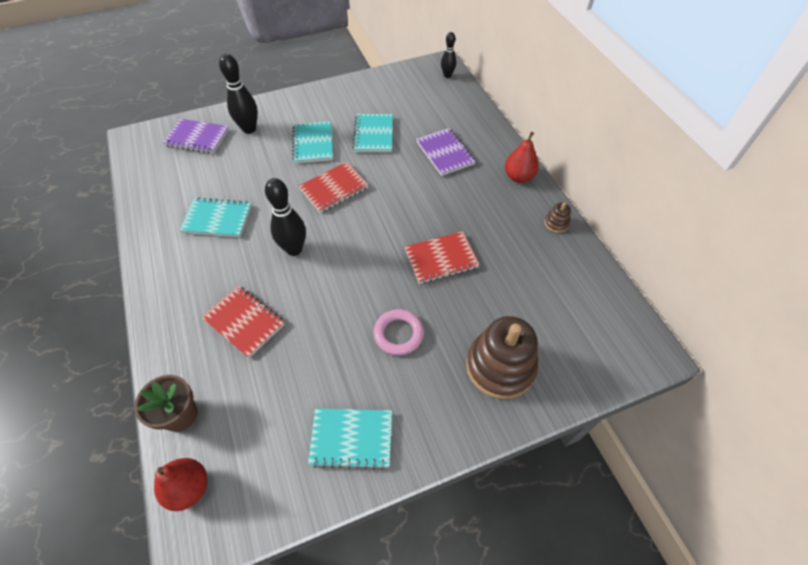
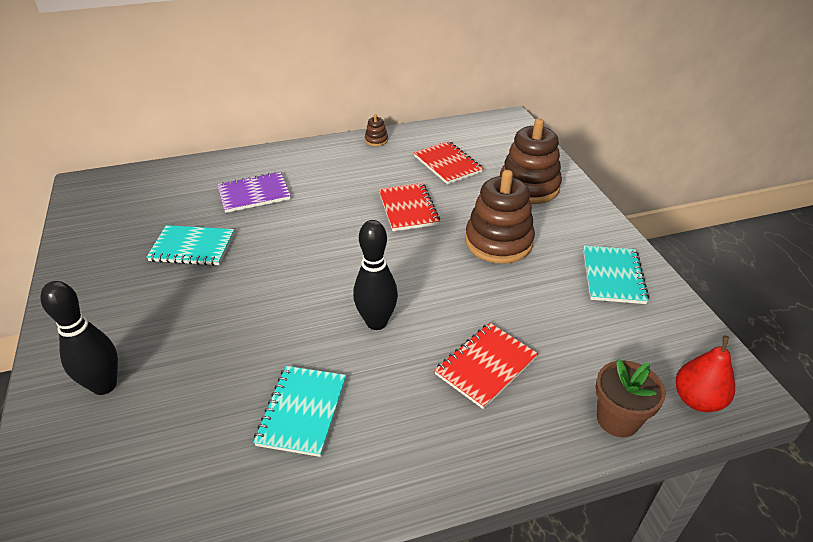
camera: 85 degrees left, 15 degrees down
purple notebook [163,119,229,154] -> none
turquoise notebook [293,121,333,163] -> none
red notebook [299,162,369,213] -> red notebook moved to [414,141,483,184]
pink ring [373,309,424,355] -> brown stacking toy [465,170,535,264]
black bowling pin [441,32,456,78] -> none
red pear [505,132,539,183] -> none

